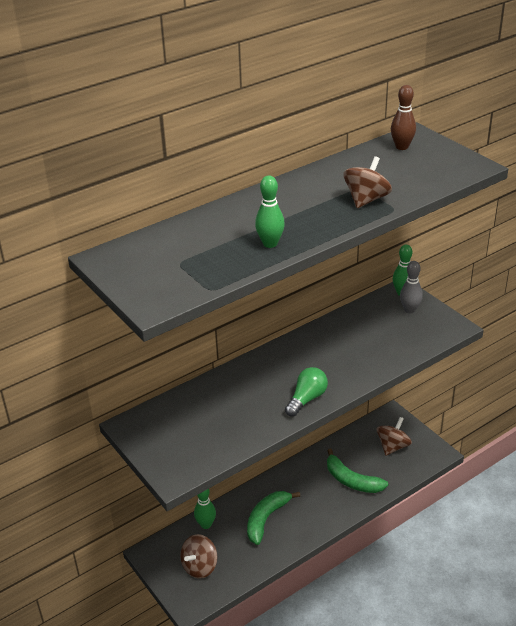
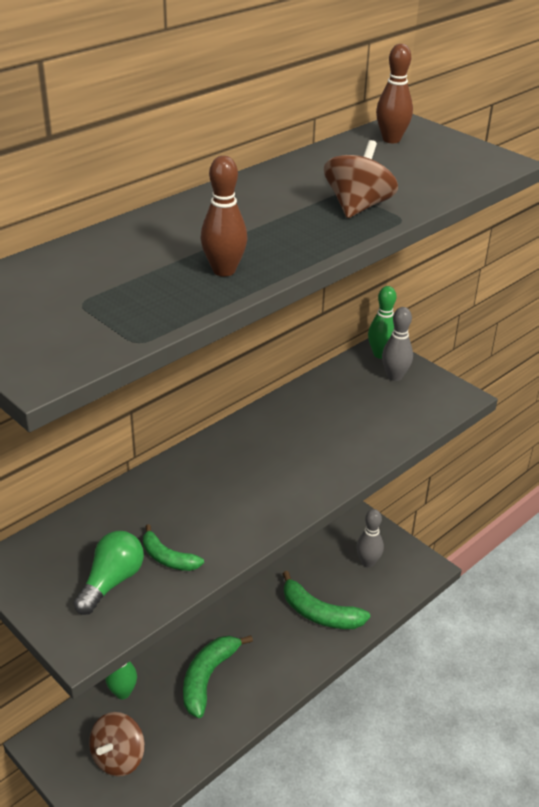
camera: 10 degrees left, 0 degrees up
green bowling pin [255,175,285,248] -> brown bowling pin [201,156,248,277]
green light bulb [285,367,328,417] -> green light bulb moved to [74,531,144,615]
brown spinning top [377,417,412,456] -> grey bowling pin [356,509,384,567]
none -> green banana [143,524,204,571]

